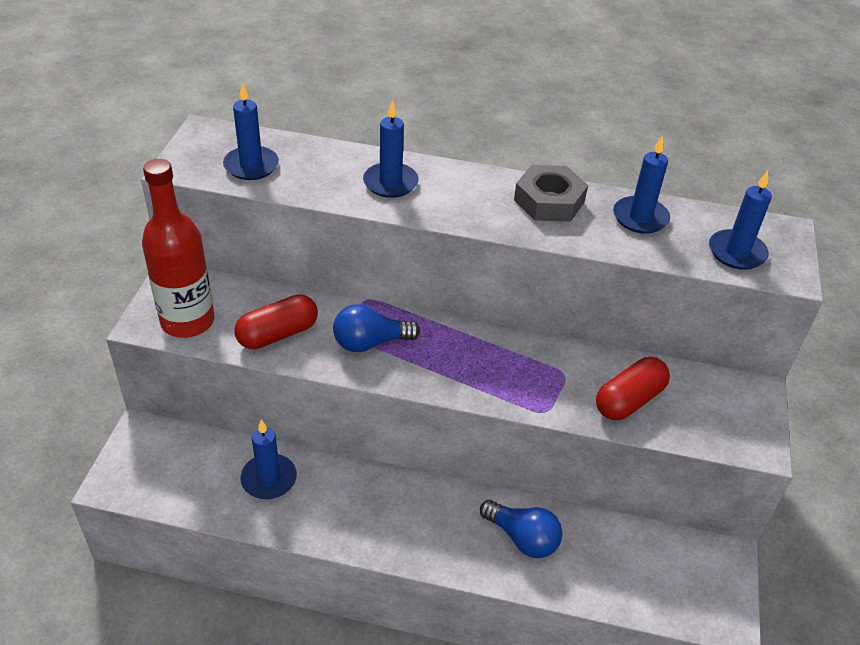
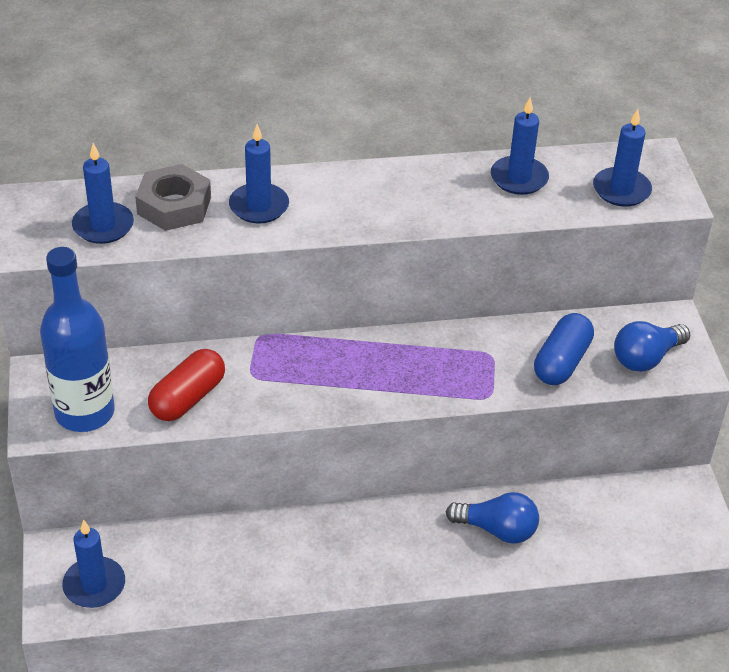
camera: 20 degrees left, 0 degrees up
red bottle [142,159,214,338] -> blue bottle [40,247,115,432]
blue candle [240,420,297,499] -> blue candle moved to [62,520,125,608]
blue light bulb [333,304,420,352] -> blue light bulb moved to [614,321,690,372]
grey nut [514,165,588,221] -> grey nut moved to [135,164,211,231]
red capsule [596,357,670,420] -> blue capsule [534,313,594,385]

